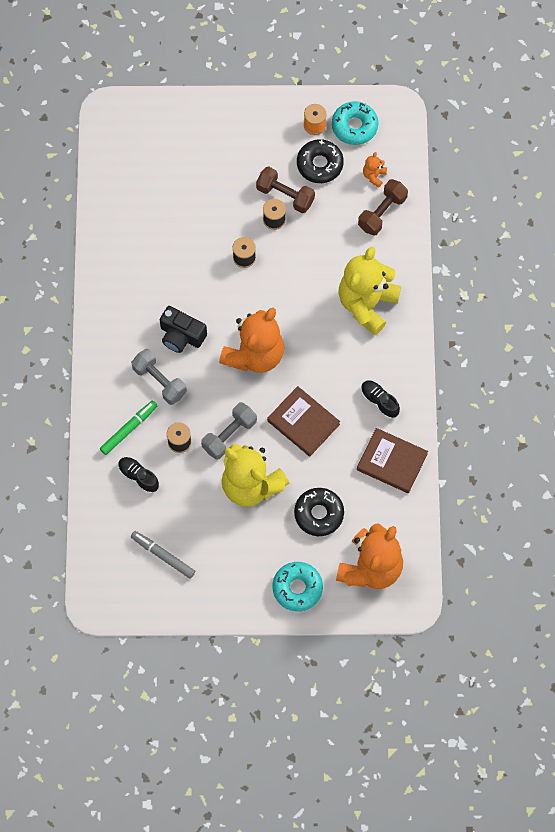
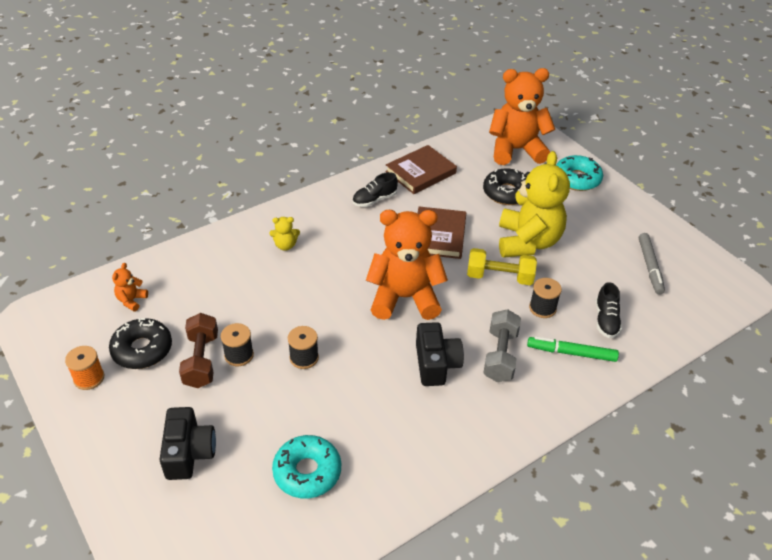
camera: 125 degrees left, 25 degrees down
grey dumbbell [201,402,257,460] -> yellow dumbbell [467,248,537,285]
turquoise donut [332,101,378,145] -> turquoise donut moved to [272,435,341,499]
yellow teddy bear [338,247,401,335] -> yellow teddy bear [269,217,300,251], size x0.41
brown book [357,428,428,493] -> brown book turned 60 degrees clockwise [385,145,457,194]
brown dumbbell [358,179,408,236] -> none
black shoe [361,380,400,419] -> black shoe turned 45 degrees clockwise [352,172,398,207]
orange teddy bear [363,152,387,188] -> orange teddy bear turned 120 degrees clockwise [112,263,148,312]
none -> black camera [159,407,216,480]

